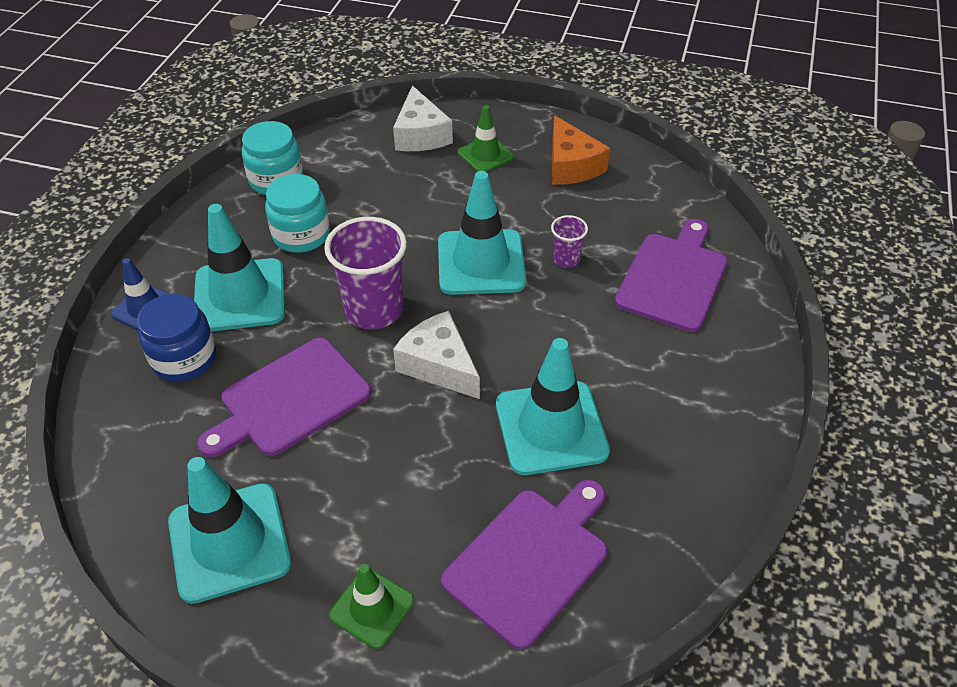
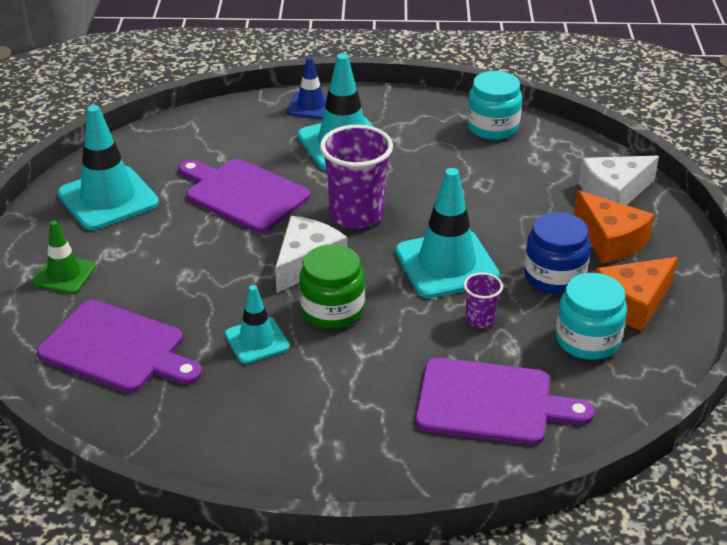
camera: 75 degrees right, 10 degrees down
blue jar [137,294,216,382] -> blue jar moved to [524,212,591,294]
turquoise jar [265,174,330,253] -> turquoise jar moved to [556,273,627,360]
green traffic cone [458,105,514,172] -> orange cheese [574,190,654,264]
turquoise traffic cone [496,338,610,475] -> turquoise traffic cone [225,285,290,364], size x0.57
none -> green jar [299,244,365,329]

